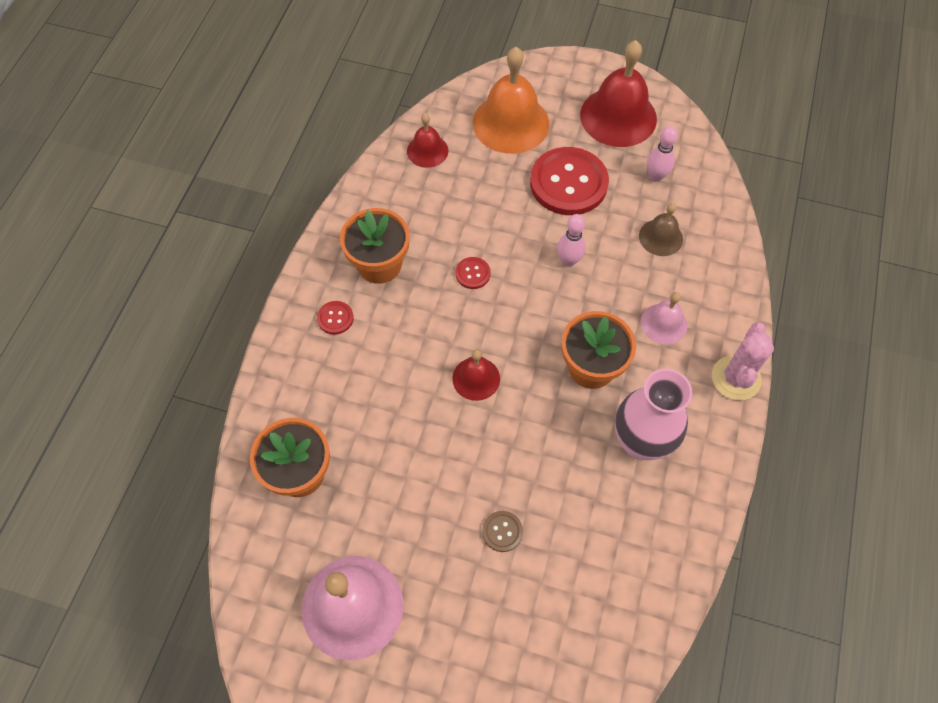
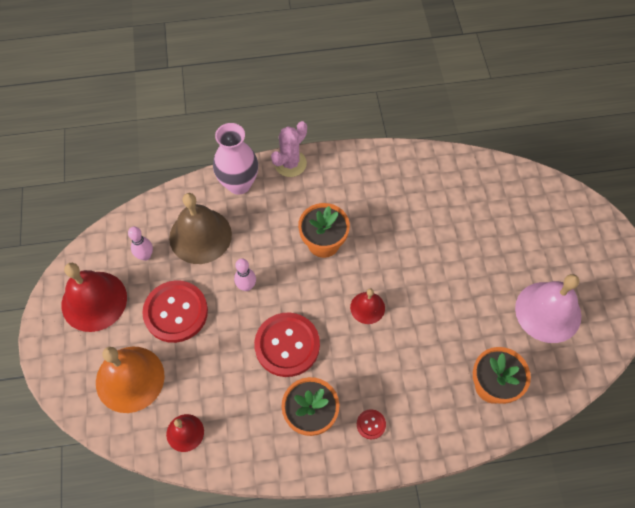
camera: 115 degrees left, 0 degrees up
red button [455,257,491,289] -> red button [254,312,320,377], size x2.34
brown button [482,511,523,552] -> none
pink vase [615,369,693,460] -> pink vase moved to [213,123,258,195]
brown bell [639,203,683,256] -> brown bell [169,193,232,264], size x1.88
pink bell [641,292,687,344] -> none
pink cactus [712,322,774,400] -> pink cactus turned 45 degrees counterclockwise [271,121,307,177]

